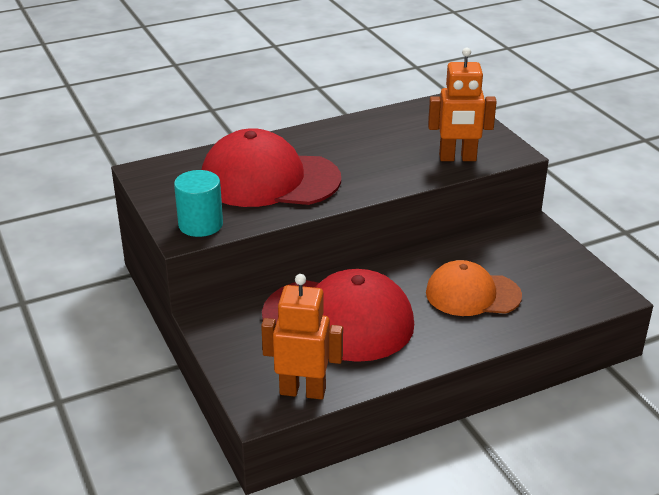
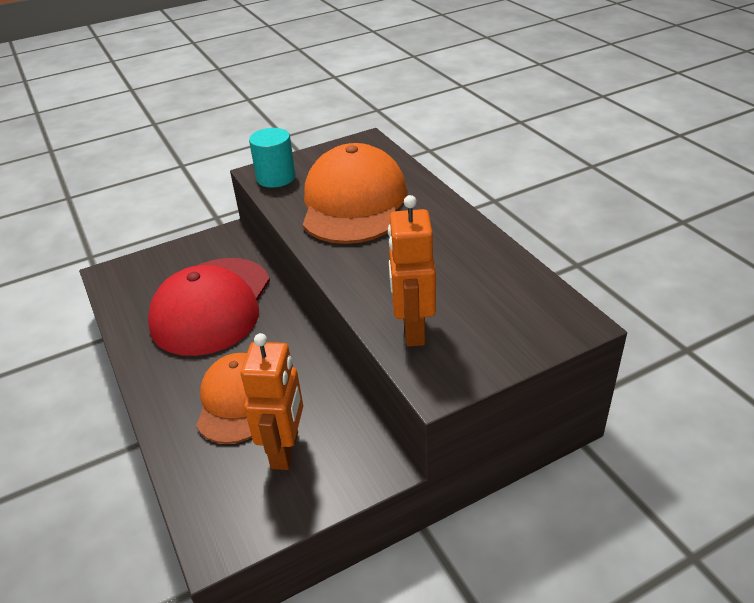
camera: 90 degrees right, 5 degrees up
red cap [202,128,341,207] -> orange cap [303,143,407,244]
orange robot [261,274,343,399] -> orange robot moved to [241,333,303,470]

